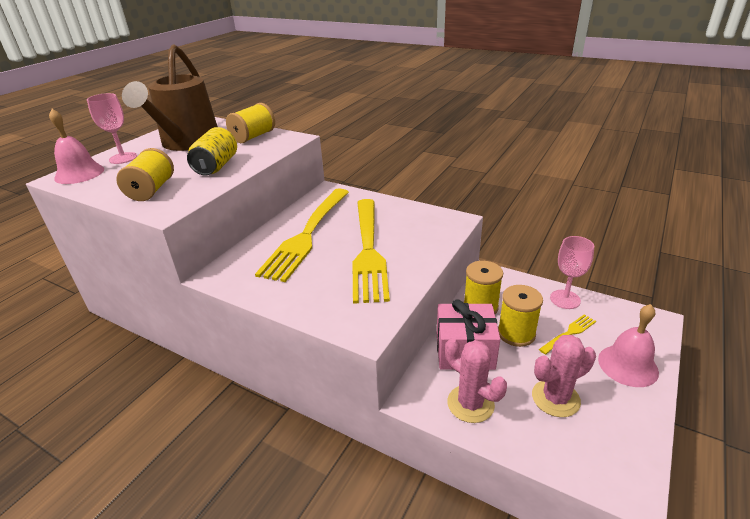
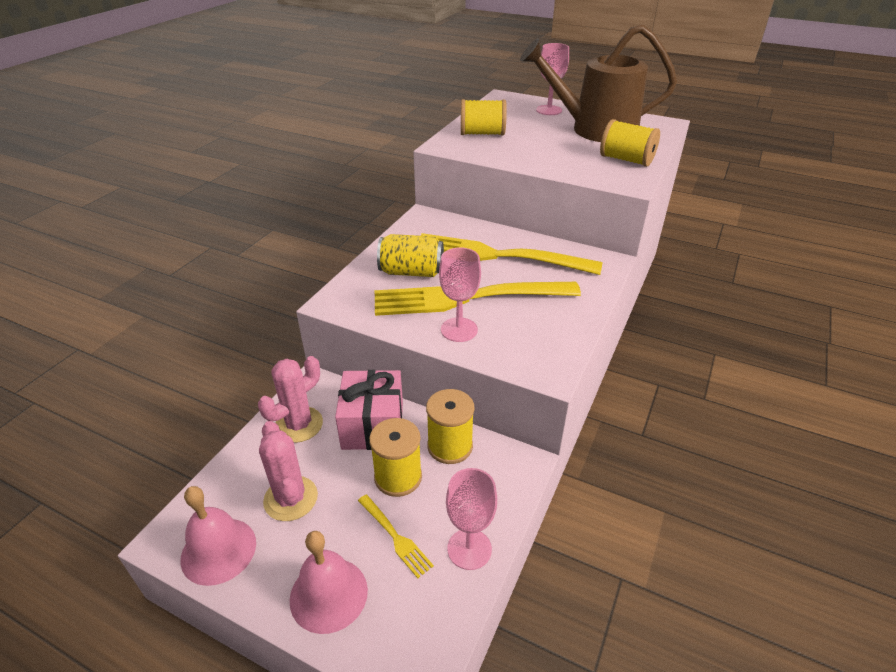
camera: 85 degrees right, 5 degrees up
pink bell [49,109,104,184] -> pink bell moved to [180,486,256,586]
yellow can [187,127,237,175] -> yellow can moved to [377,234,444,277]
none -> pink goblet [439,247,481,342]

